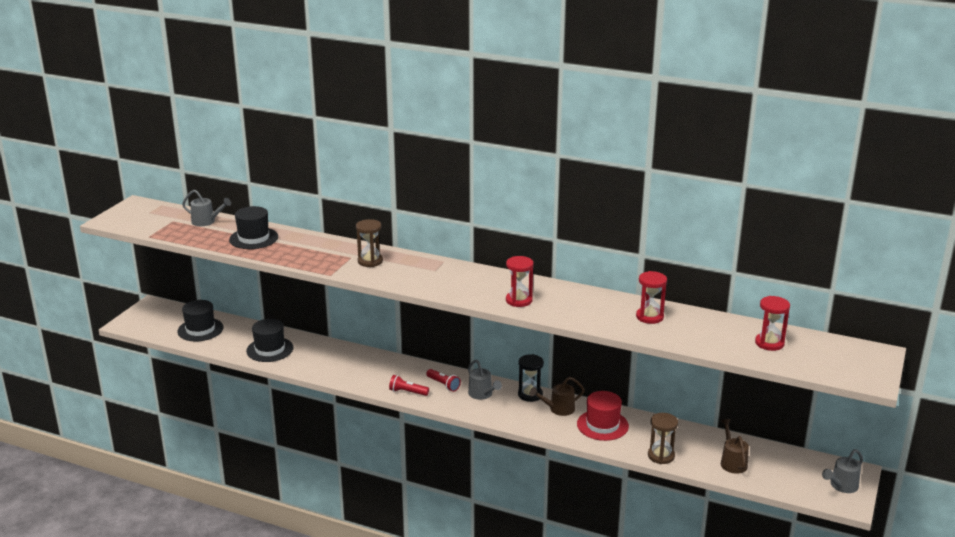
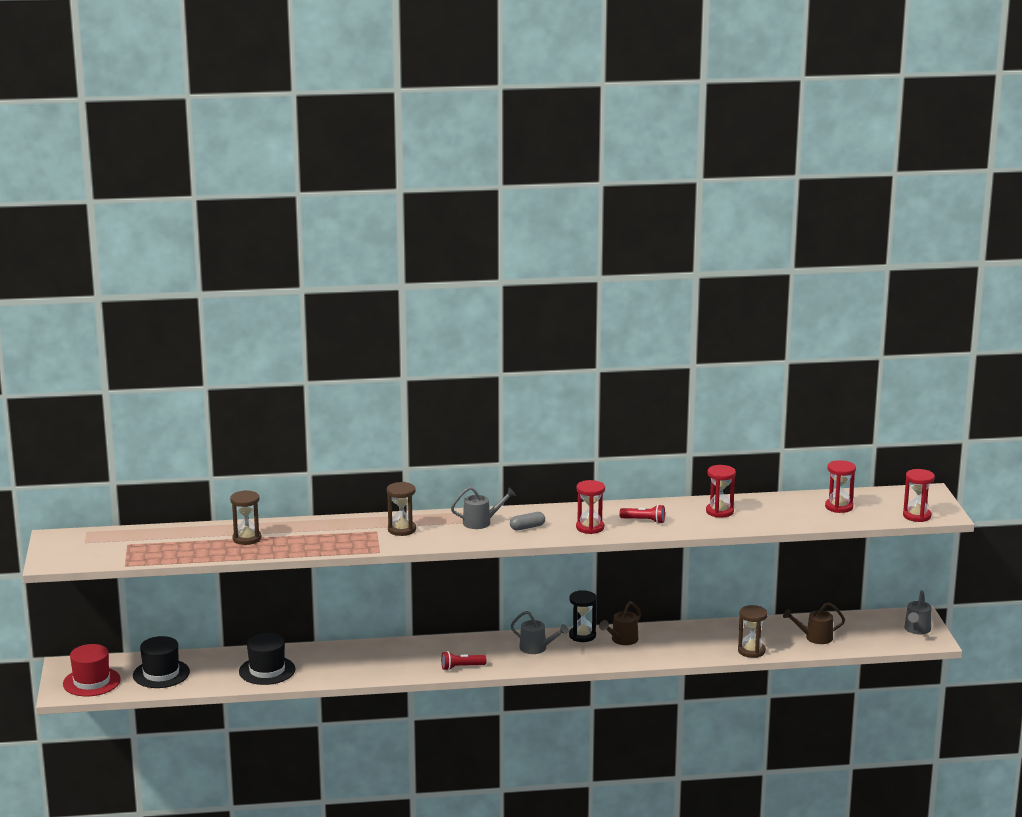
camera: 30 degrees left, 5 degrees down
grey watering can [182,190,231,226] -> grey watering can moved to [451,487,516,529]
black hat [229,206,278,249] -> brown hourglass [230,490,261,545]
red flashlight [426,369,461,392] -> red flashlight moved to [619,504,665,524]
red hat [577,391,629,441] -> red hat moved to [63,644,121,696]
brown watering can [721,419,749,474] -> brown watering can turned 60 degrees counterclockwise [783,602,845,644]
none -> grey capsule [510,512,545,530]
none -> red hourglass [903,469,935,522]

